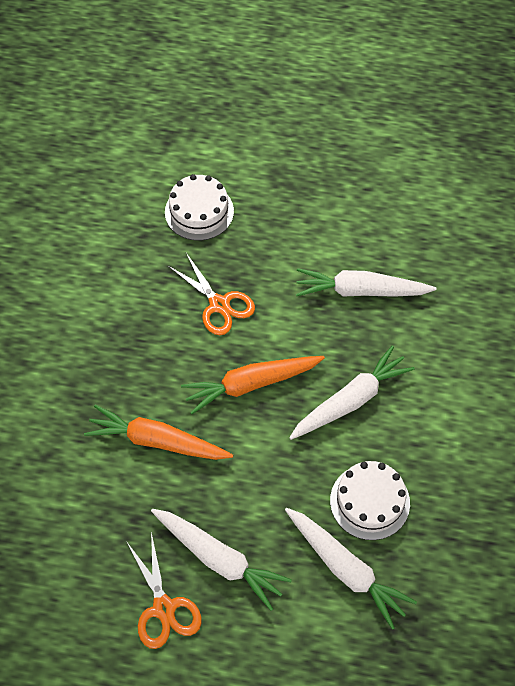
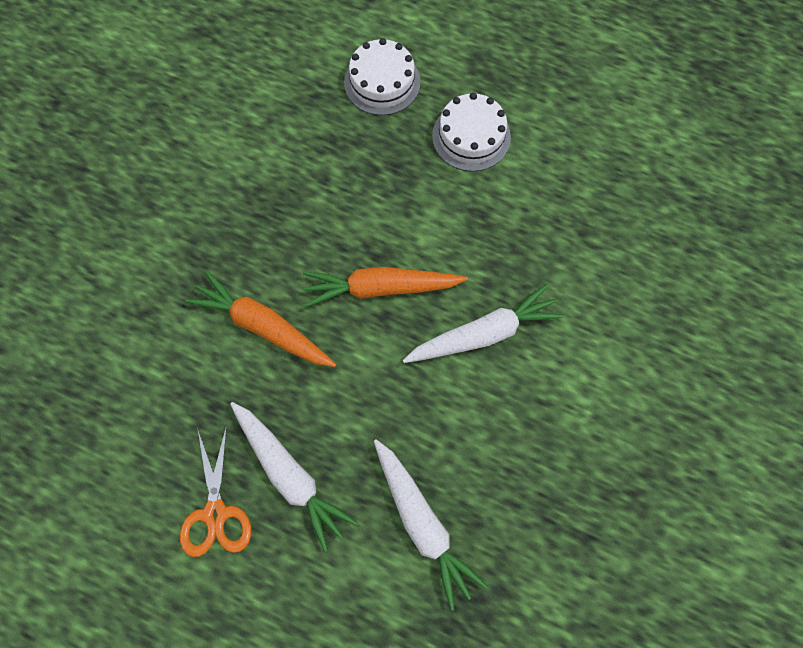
camera: 15 degrees right, 10 degrees up
orange scissors [168,253,255,335] -> none
white carrot [296,268,437,297] -> none
white cake [330,461,410,540] -> white cake moved to [432,93,511,172]

